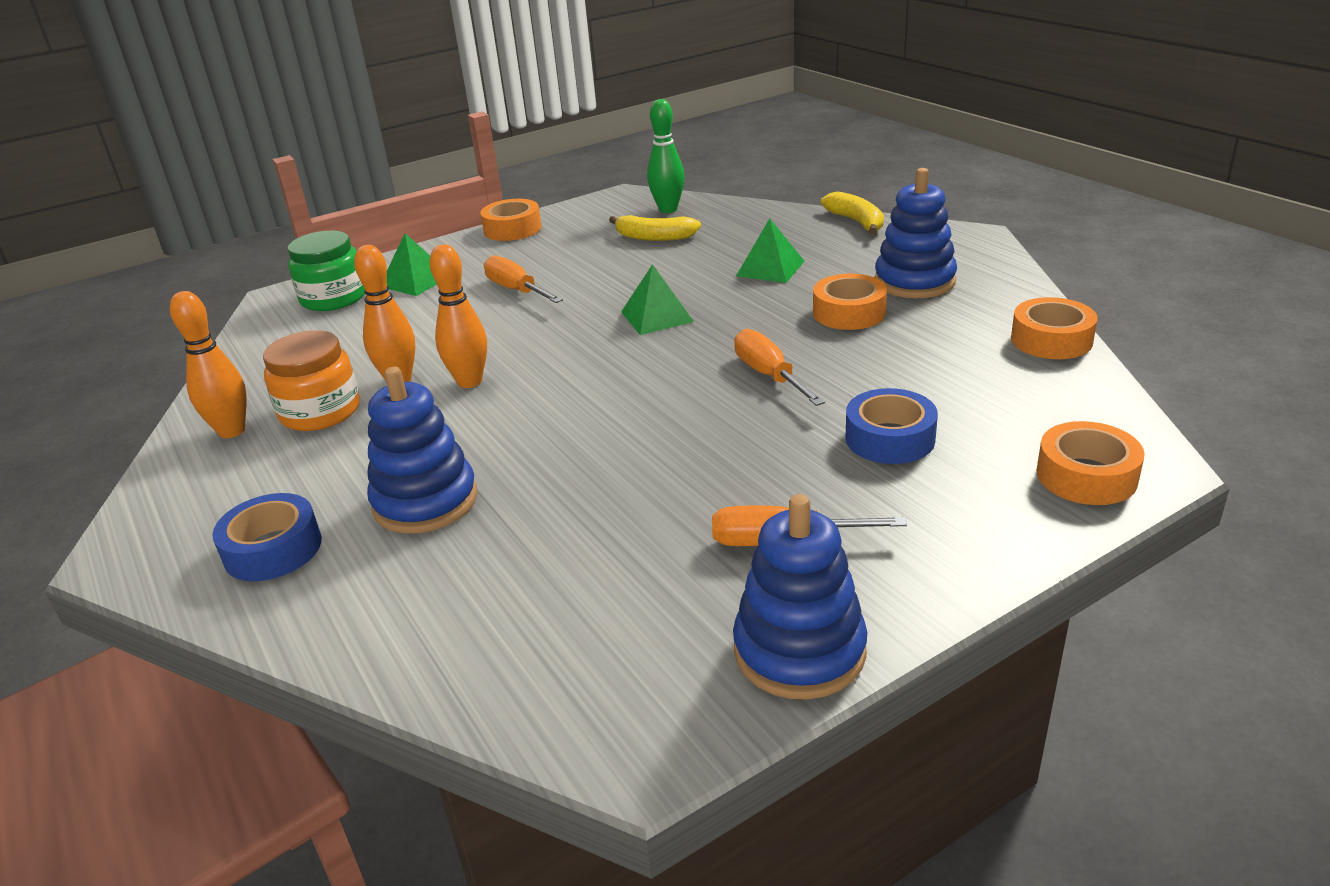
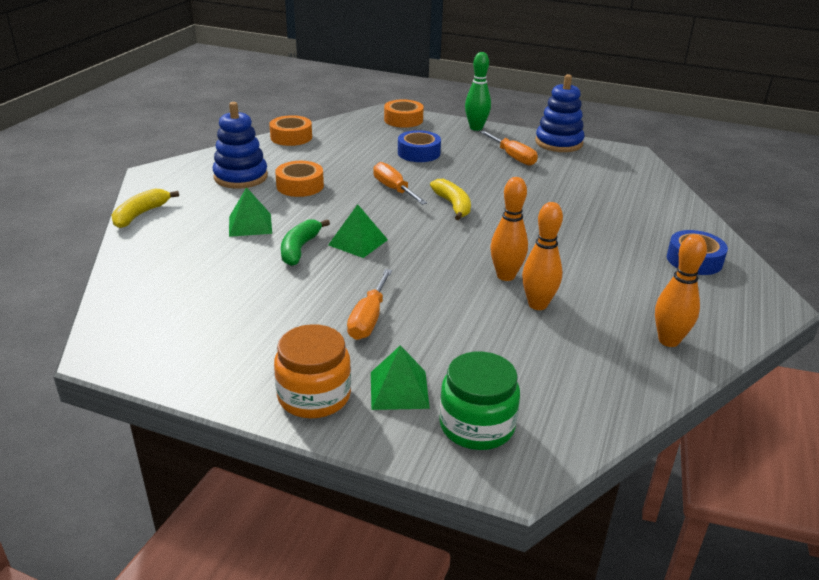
camera: 130 degrees left, 0 degrees up
orange jar [263,330,360,431] -> orange jar moved to [274,324,351,418]
blue stacking toy [367,367,477,534] -> none
orange tape [480,199,541,241] -> none
yellow banana [609,215,701,241] -> yellow banana moved to [430,179,471,220]
green bowling pin [647,99,685,213] -> green bowling pin moved to [465,52,491,131]
orange screwdriver [734,329,825,406] -> orange screwdriver turned 120 degrees clockwise [373,162,427,205]
none -> green banana [281,219,330,266]

